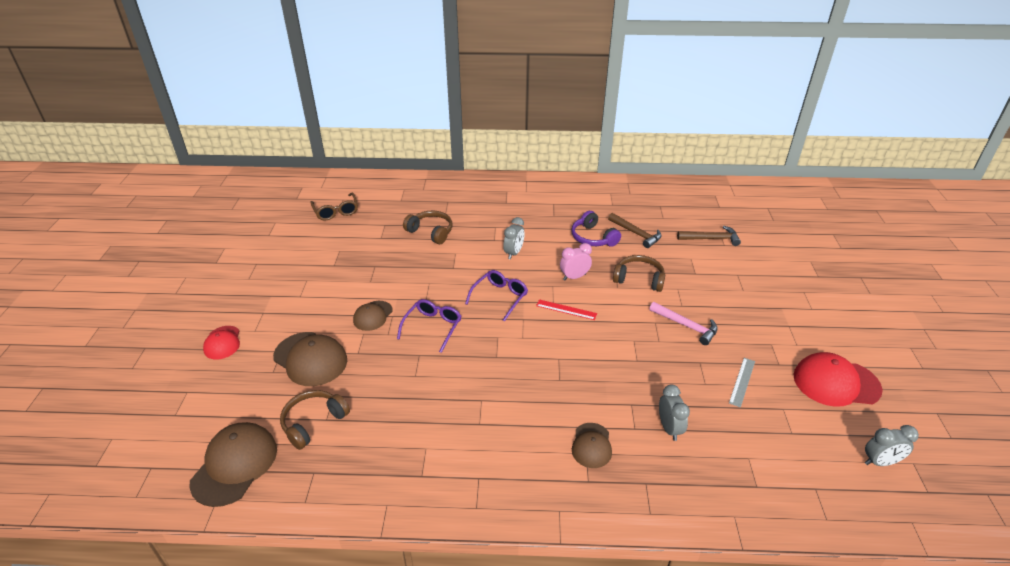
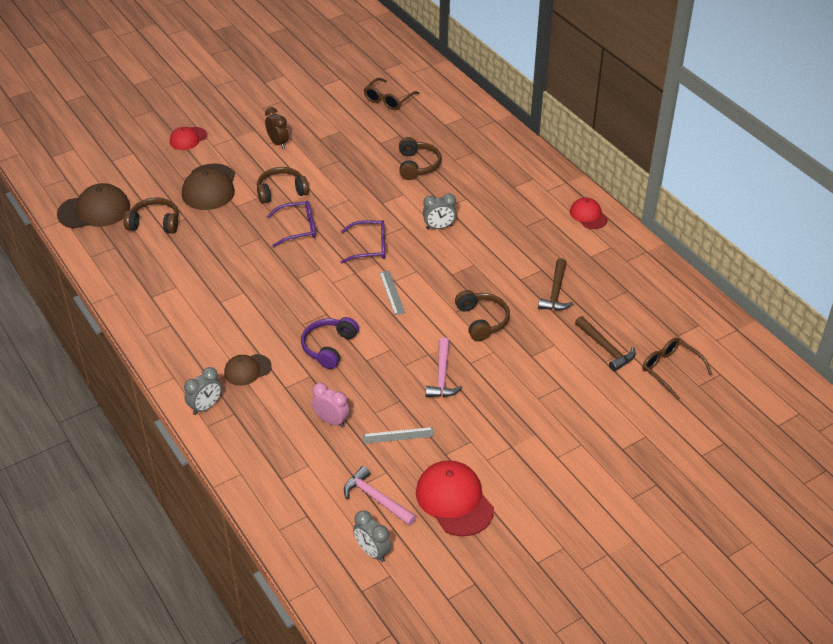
camera: 55 degrees right, 5 degrees up
brown cap [353,301,393,331] -> brown headphones [257,167,309,204]
red ruler [536,299,597,320] -> grey ruler [379,271,405,315]
pink clock [560,243,592,280] -> pink clock moved to [312,383,349,428]
purple headphones [572,211,621,247] -> purple headphones moved to [301,317,359,369]
grey clock [659,384,690,441] -> grey clock moved to [184,367,222,415]
none -> brown clock [265,107,289,149]
none -> pink hammer [344,466,417,526]
none -> red cap [570,198,607,229]
none -> brown glasses [642,338,712,400]

